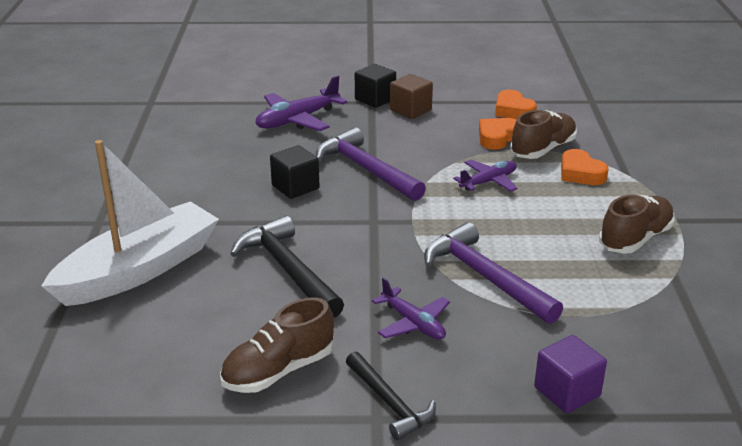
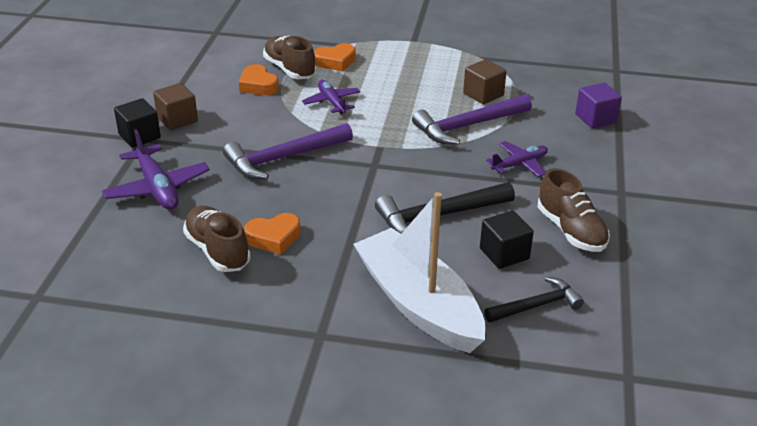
camera: 80 degrees left, 5 degrees up
black cube [270,145,319,199] -> black cube moved to [480,211,534,269]
black hammer [346,352,436,440] -> black hammer moved to [484,277,584,323]
orange heart [495,90,537,119] -> orange heart moved to [244,213,301,255]
brown shoe [599,195,675,254] -> brown shoe moved to [183,206,251,272]
none -> brown cube [463,59,507,104]

